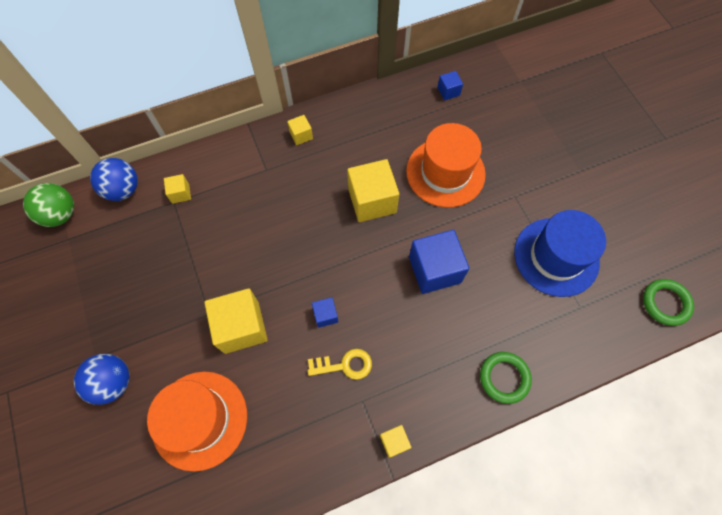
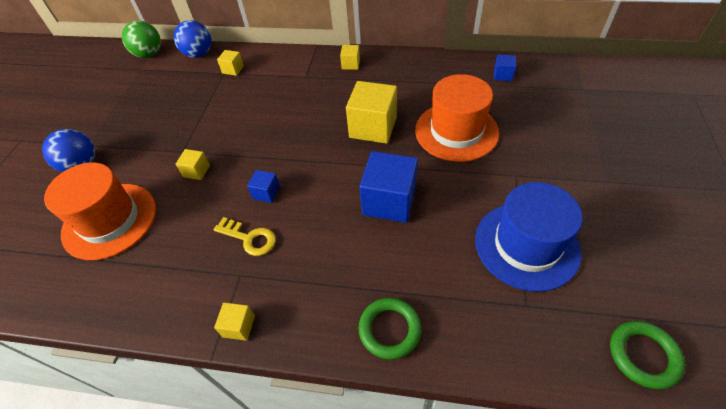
camera: 35 degrees right, 15 degrees down
yellow cube [204,288,268,354] -> yellow cube [176,149,210,180], size x0.48

